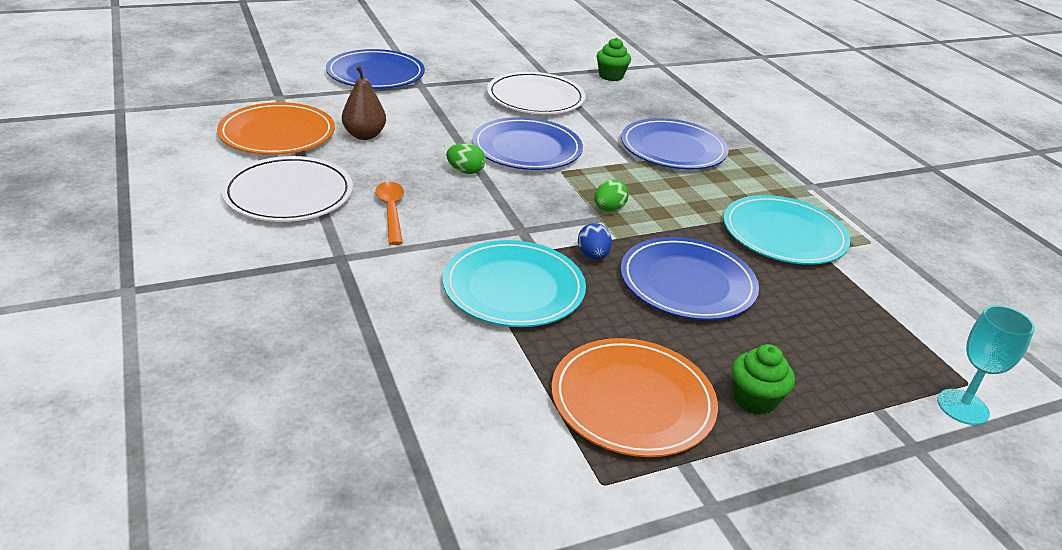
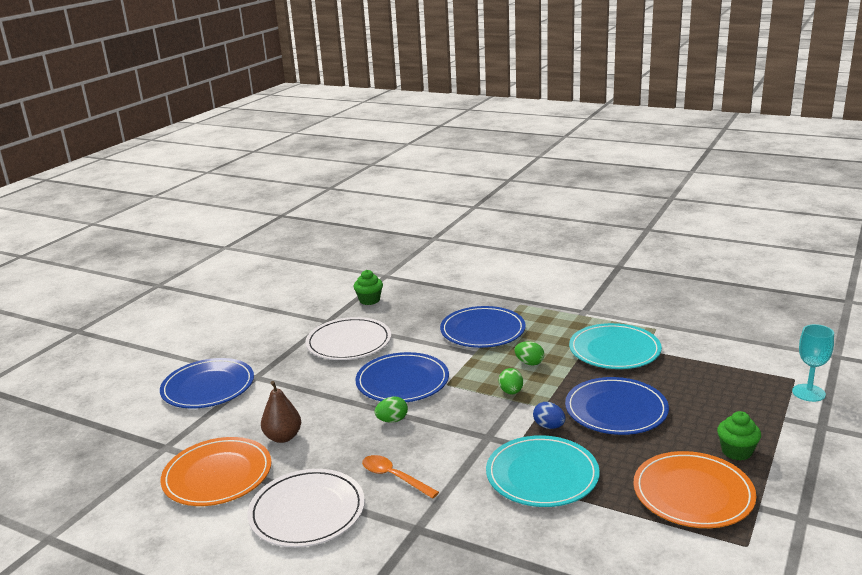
camera: 35 degrees left, 10 degrees down
none -> green egg [514,341,544,366]

